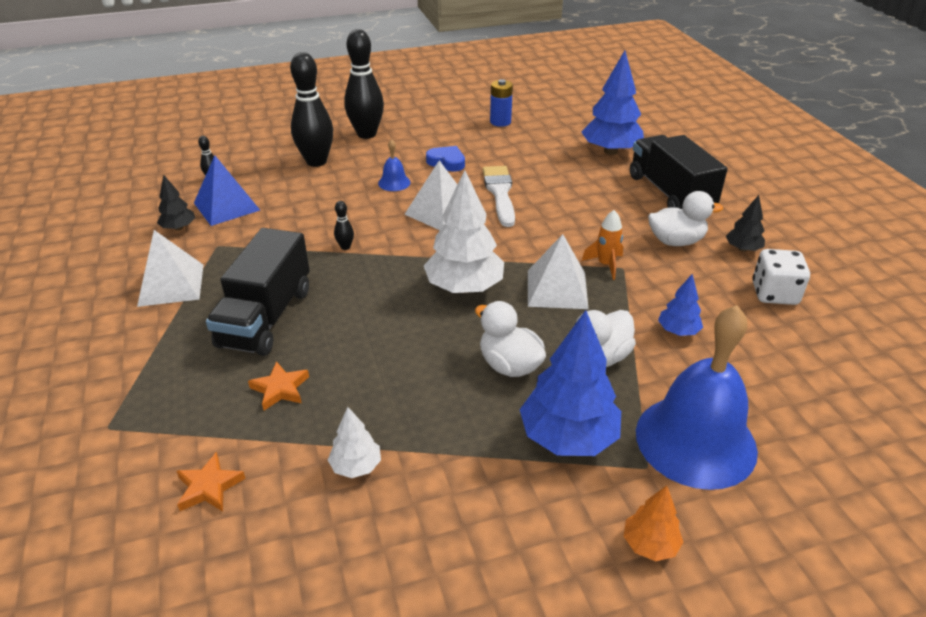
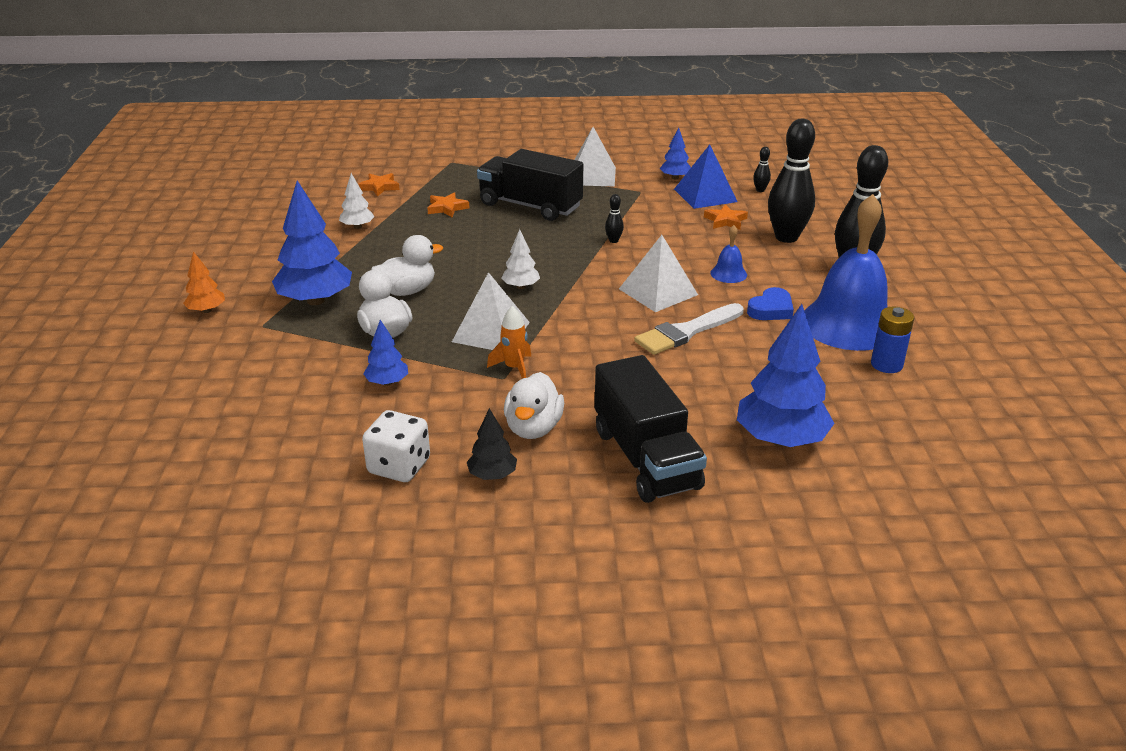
camera: 105 degrees right, 5 degrees down
black tree [157,174,195,230] -> blue tree [660,127,691,179]
white tree [424,170,504,293] -> white tree [501,229,540,289], size x0.51
white brush [483,166,515,227] -> white brush turned 135 degrees clockwise [634,303,744,355]
black truck [630,135,728,209] -> black truck turned 75 degrees clockwise [595,355,707,503]
blue bell [636,305,758,490] -> blue bell moved to [804,194,888,351]
none -> orange star [704,204,748,230]

